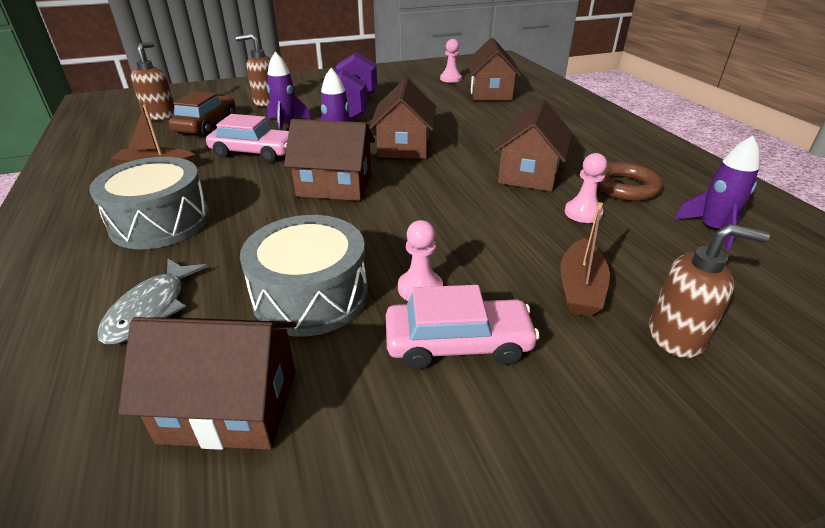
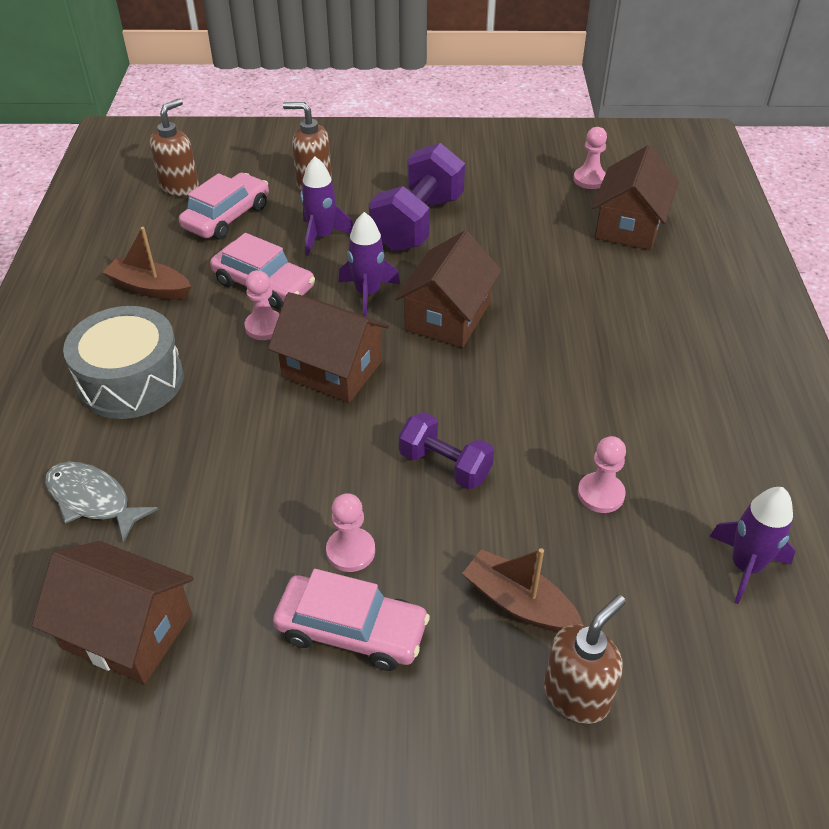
camera: 20 degrees right, 10 degrees up
grey fish [97,259,208,344] -> grey fish turned 90 degrees clockwise [45,462,158,543]
brown car [168,91,235,136] -> pink car [179,173,269,240]
grey drum [240,215,368,337] -> none
brown house [494,99,572,192] -> none
brown boat [560,202,610,316] -> brown boat turned 90 degrees clockwise [462,548,583,632]
brown ring [597,162,663,201] -> none
brown soap dispenser [649,224,770,358] -> brown soap dispenser turned 75 degrees counterclockwise [544,595,626,724]
none -> pink pawn [244,270,280,340]
none -> purple dumbbell [399,412,494,490]

